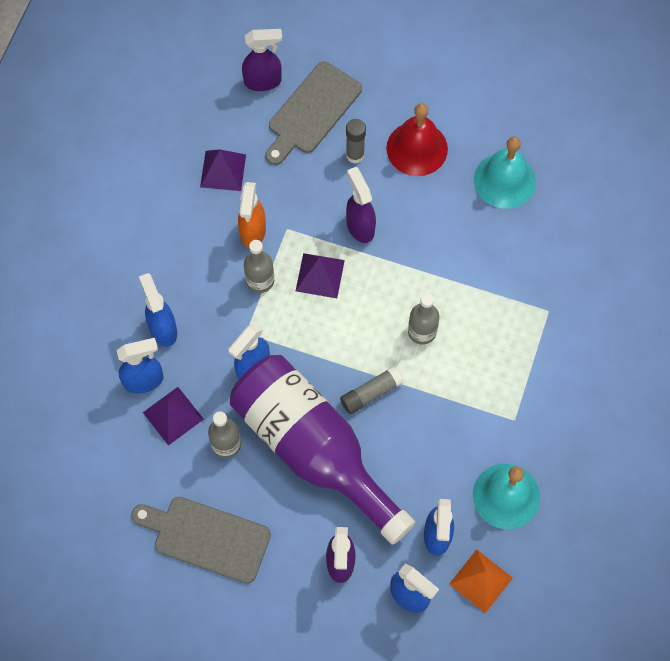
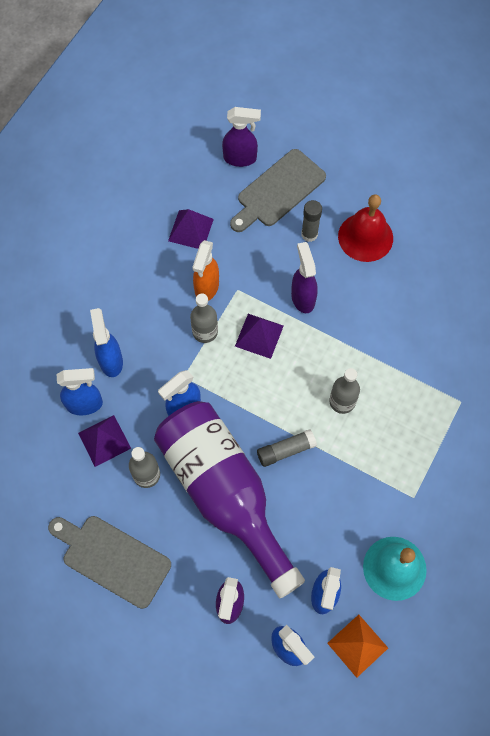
camera: 10 degrees right, 0 degrees up
turquoise bell [474,136,536,209] -> none

